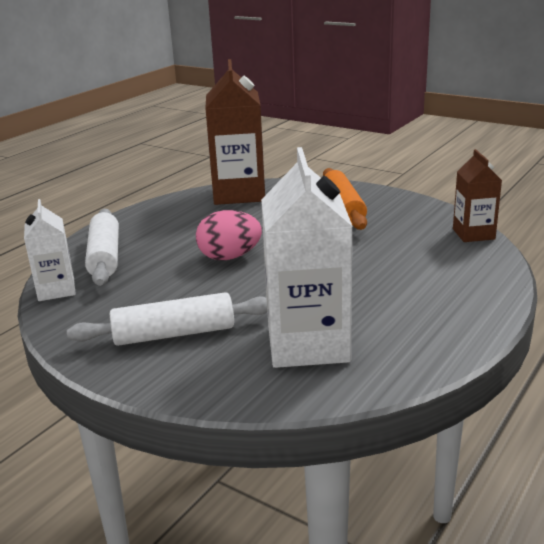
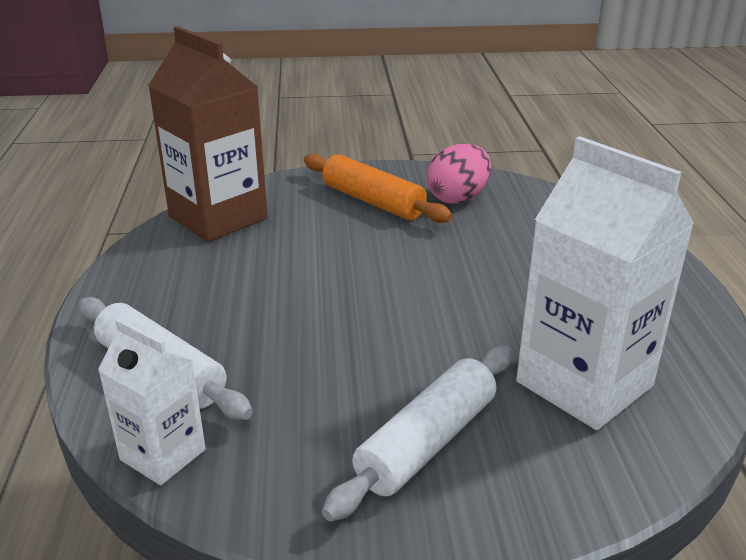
camera: 40 degrees left, 5 degrees up
pink egg [196,210,262,260] -> pink egg moved to [427,143,491,204]
brown carton [453,149,502,242] -> none

